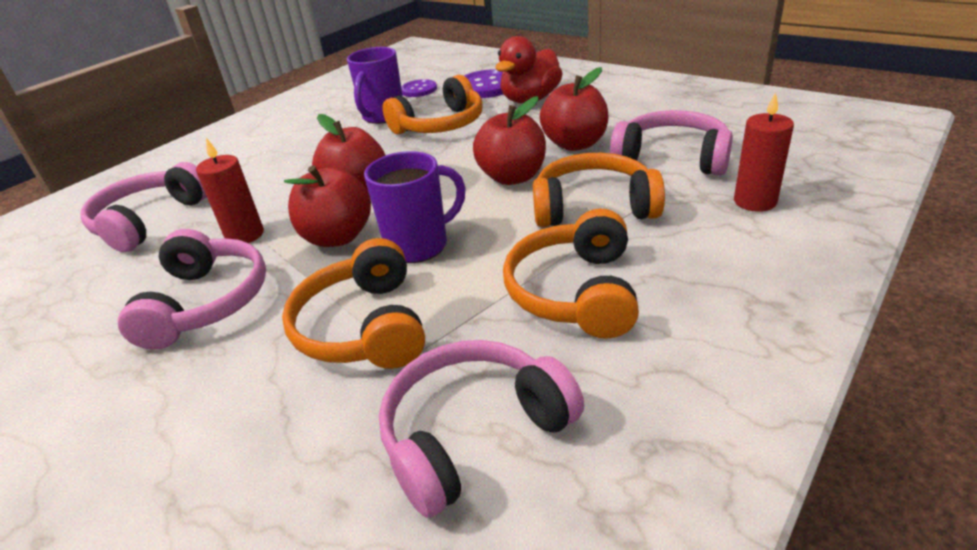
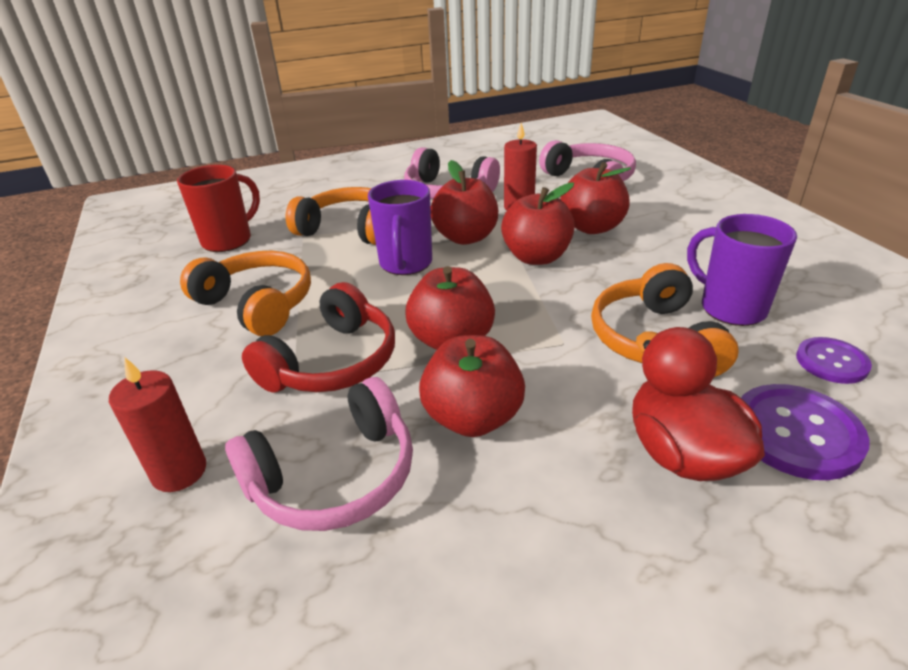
camera: 120 degrees right, 0 degrees up
pink headphones [379,340,584,518] -> red mug [177,165,260,252]
orange headphones [533,153,665,227] -> red headphones [242,282,395,392]
none -> red apple [560,162,631,234]

